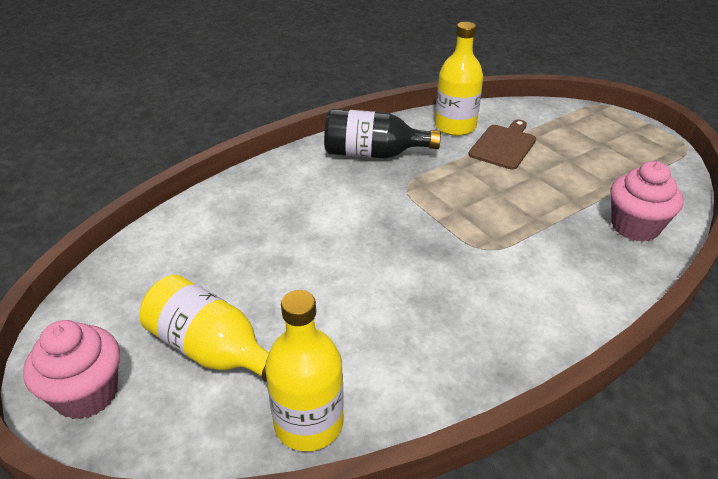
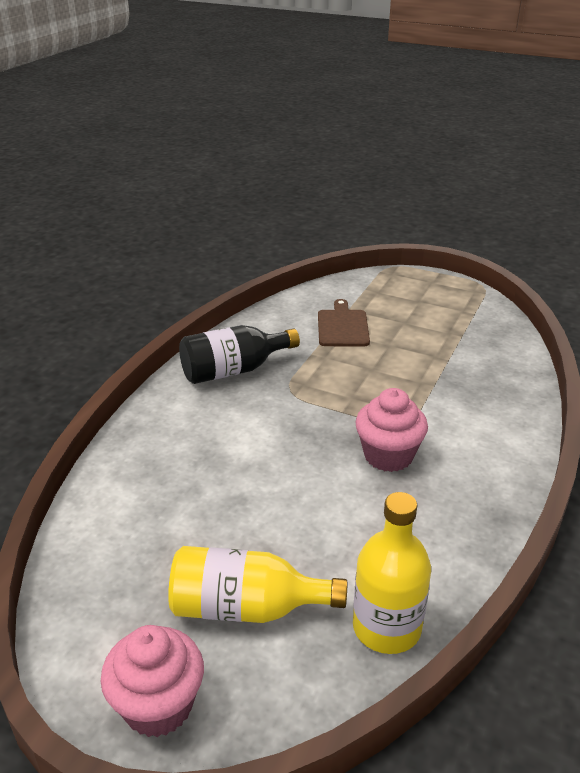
camera: 30 degrees left, 5 degrees down
yellow bottle [435,22,483,136] -> none
pink cupcake [610,161,683,242] -> pink cupcake moved to [355,388,428,472]

